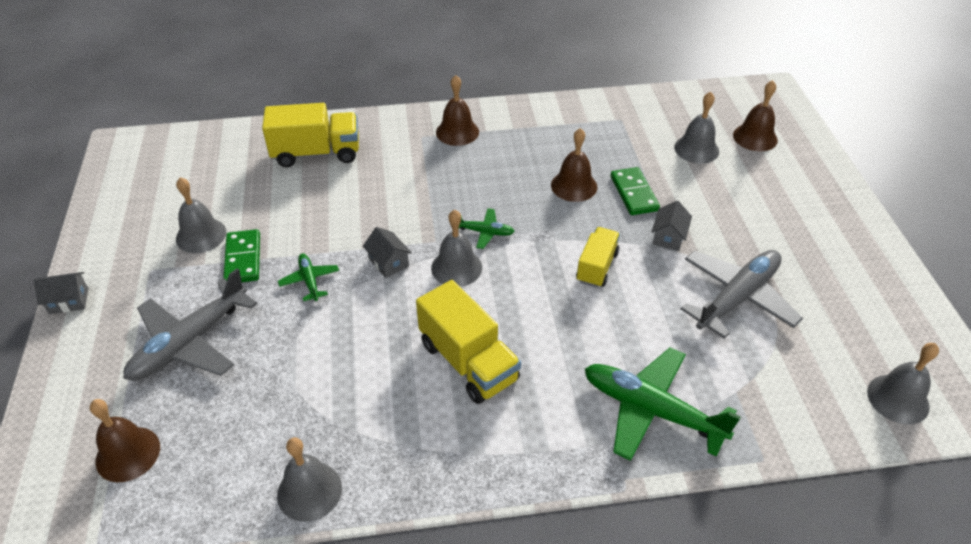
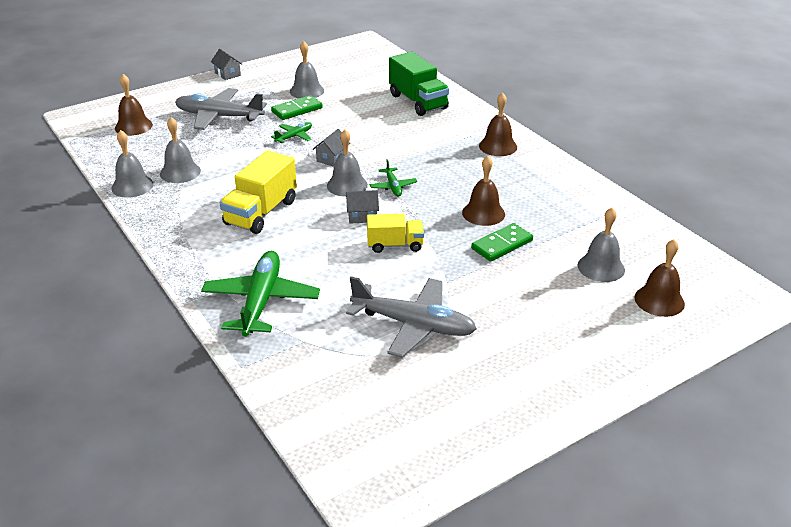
camera: 65 degrees right, 10 degrees down
yellow truck [262,103,359,167] -> green truck [389,52,449,116]
grey house [651,201,692,251] -> grey house moved to [346,190,379,224]
grey bell [867,343,939,424] -> grey bell moved to [160,117,201,183]

